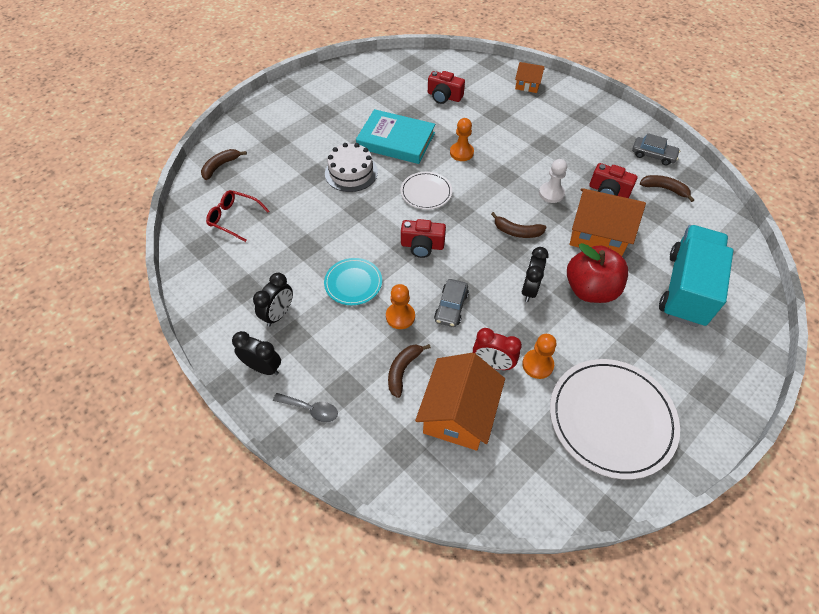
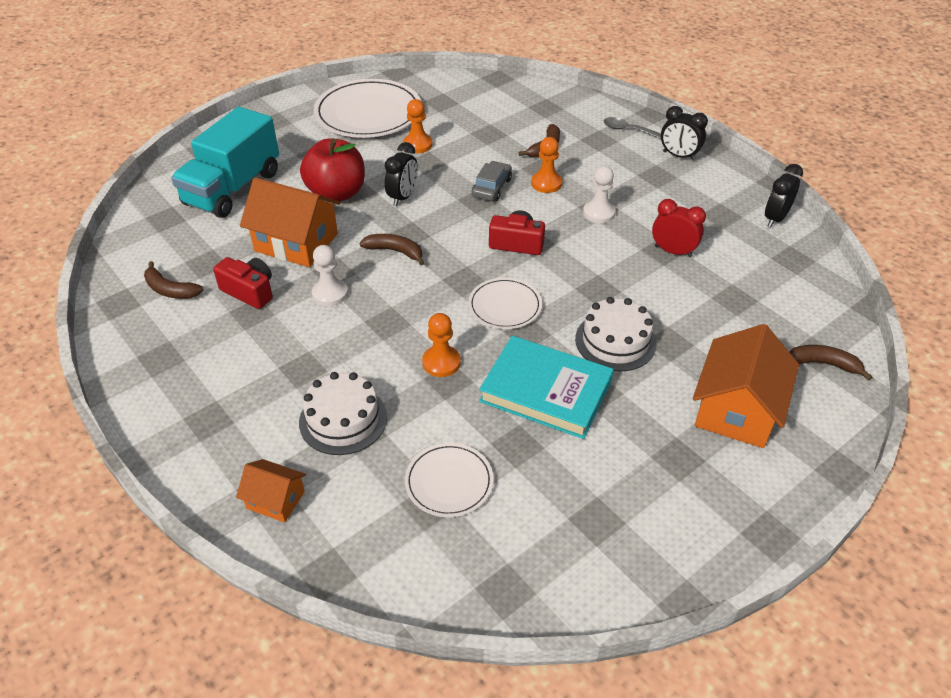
camera: 175 degrees left, 10 degrees down
brown banana [201,149,247,180] -> brown banana turned 120 degrees counterclockwise [789,345,872,381]
red glasses [206,190,269,242] -> none
black clock [253,273,293,327] -> black clock moved to [765,164,803,227]
turquoise plate [324,258,382,305] -> white pawn [583,166,616,223]
orange house [415,353,505,451] -> orange house moved to [693,324,799,448]
red camera [428,71,465,104] -> white plate [405,443,494,517]
red clock [473,328,522,370] -> red clock moved to [652,199,706,257]
grey car [632,133,680,165] -> none
none -> white cake [299,372,387,455]

